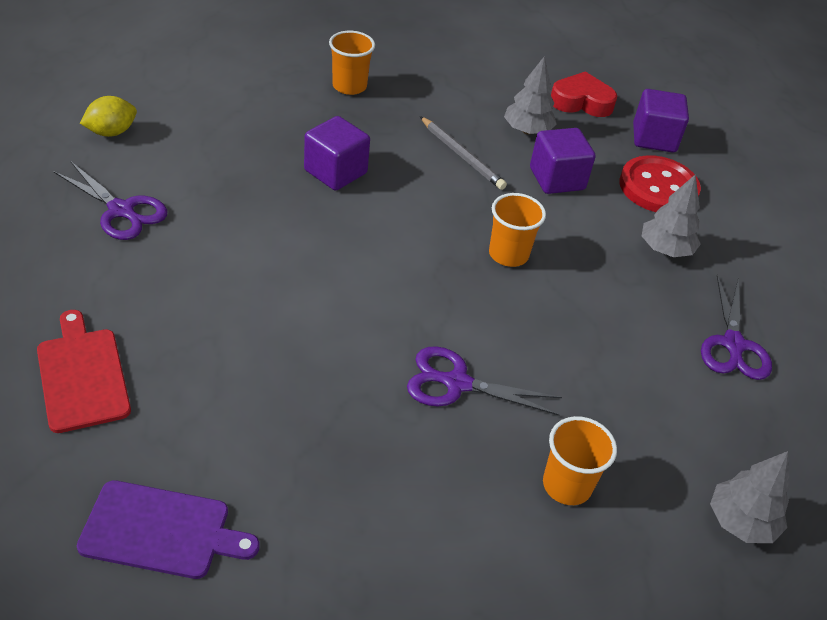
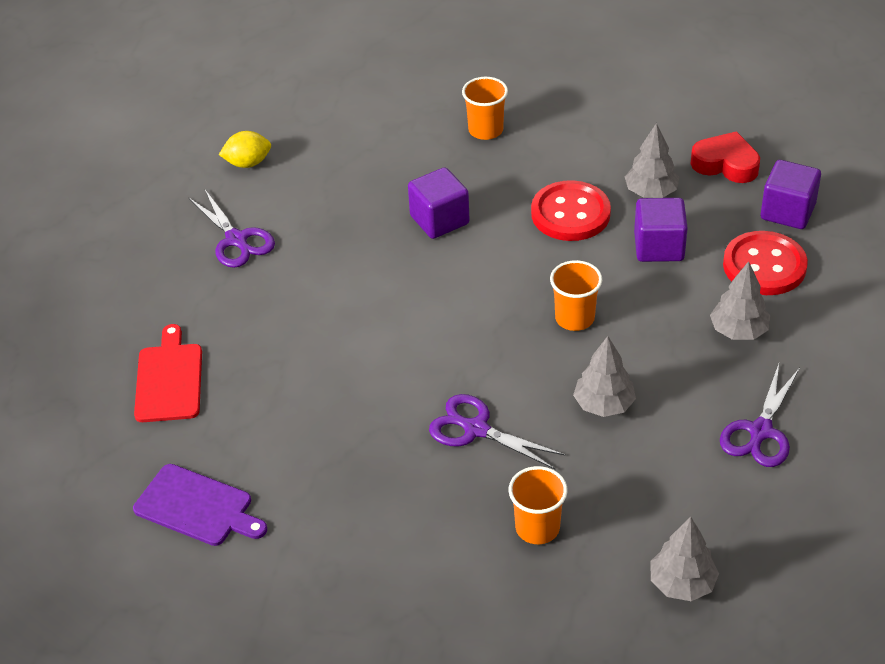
camera: 25 degrees right, 0 degrees up
grey pencil [420,116,507,190] -> red button [531,180,611,241]
none -> grey tree [573,336,636,417]

